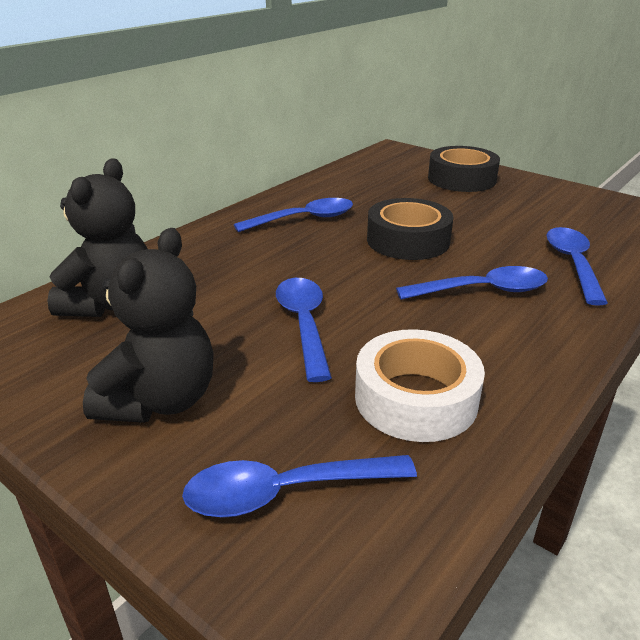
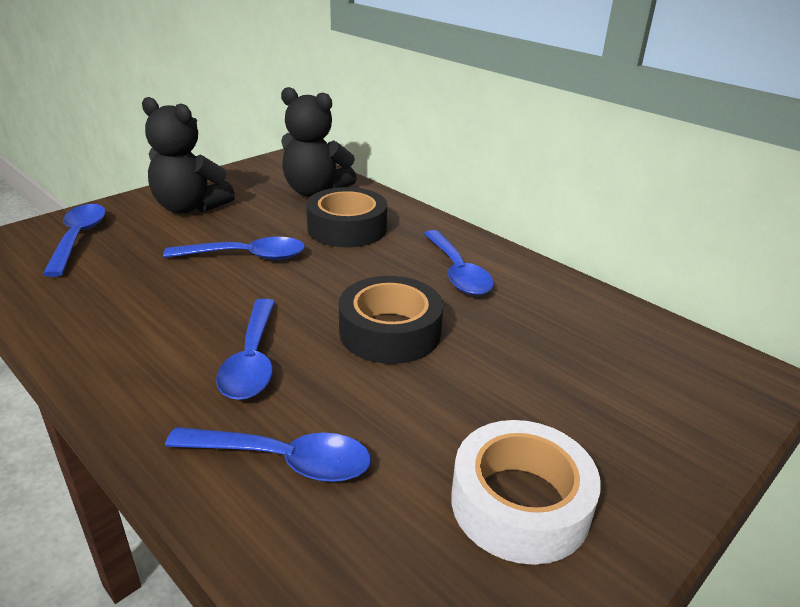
camera: 95 degrees right, 0 degrees up
white tape [355,329,485,442] -> white tape moved to [451,420,601,565]
black tape [428,146,500,192] -> black tape moved to [306,187,387,247]

